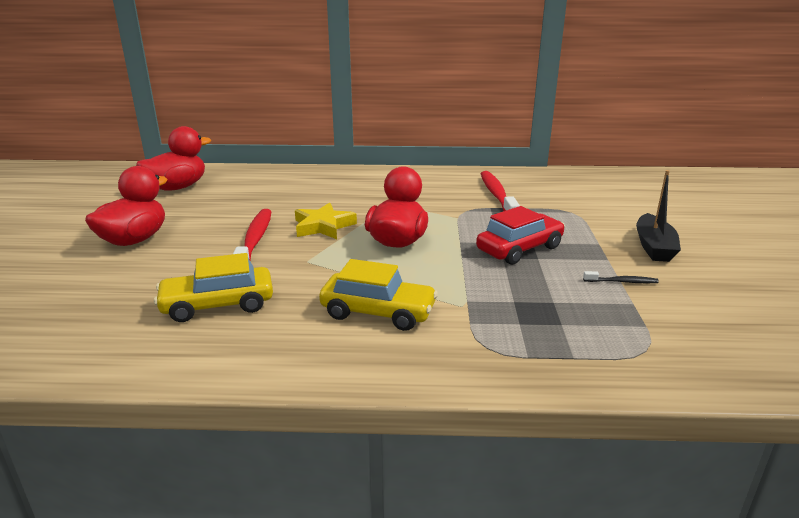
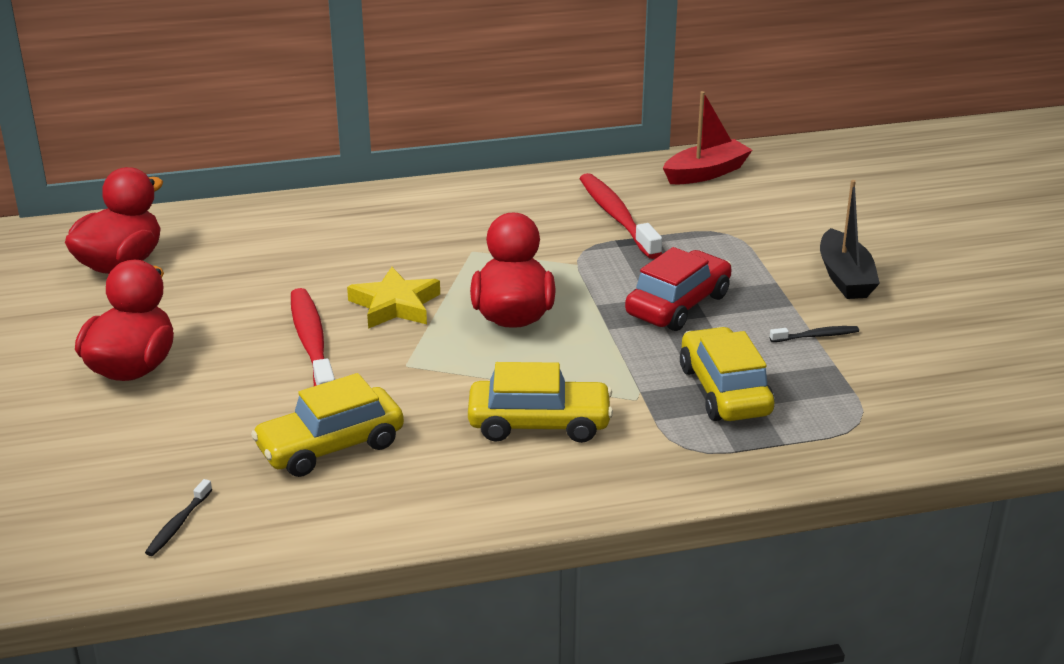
camera: 15 degrees left, 5 degrees up
none -> black toothbrush [145,479,212,556]
none -> red boat [663,91,752,184]
none -> yellow car [680,327,774,421]

